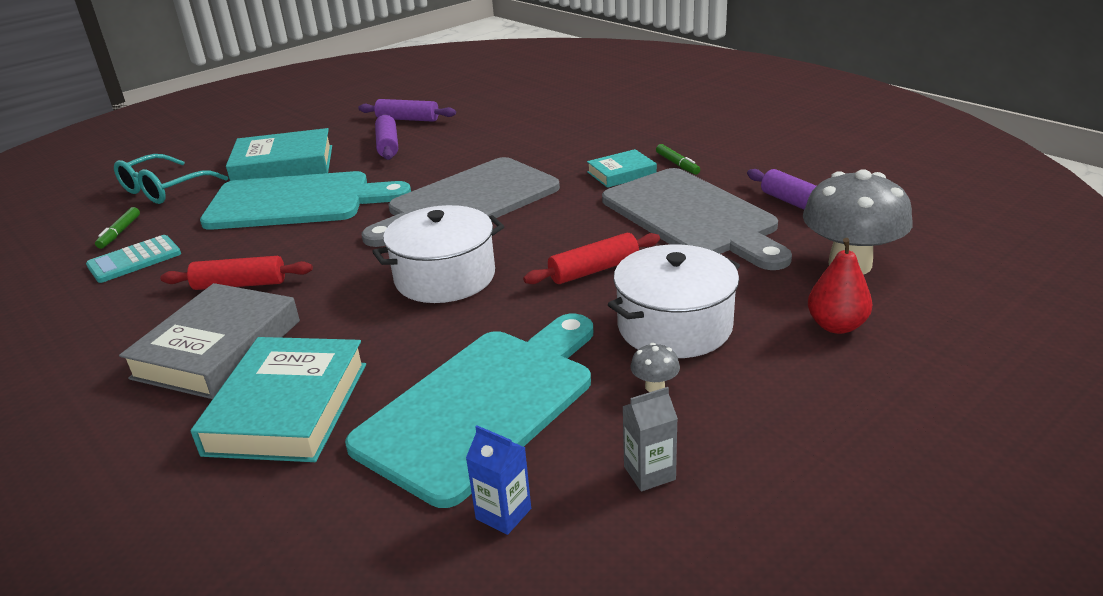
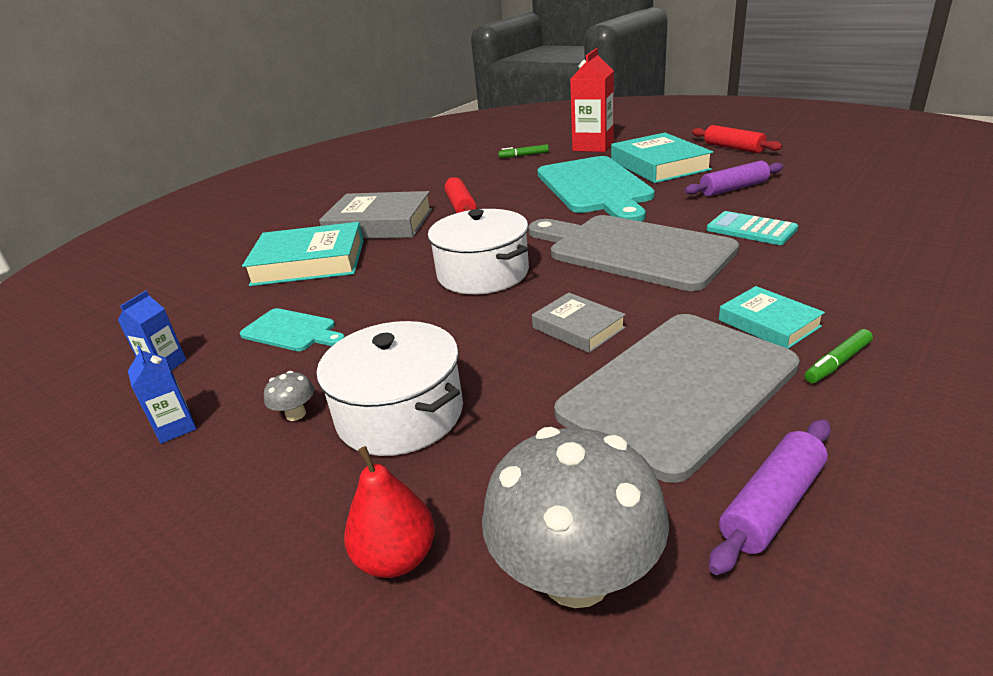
camera: 80 degrees right, 0 degrees up
turquoise calculator [86,235,181,283] -> turquoise calculator moved to [706,211,798,245]
turquoise glasses [114,154,228,204] -> red carton [570,48,614,152]
turquoise cutting board [345,314,593,508] -> turquoise cutting board [240,308,345,351], size x0.47
purple rolling pin [358,99,456,122] -> none
red rolling pin [523,233,660,284] -> red rolling pin moved to [692,125,782,153]
grey carton [622,387,678,492] -> blue carton [128,346,196,444]
none -> grey book [532,293,626,353]

